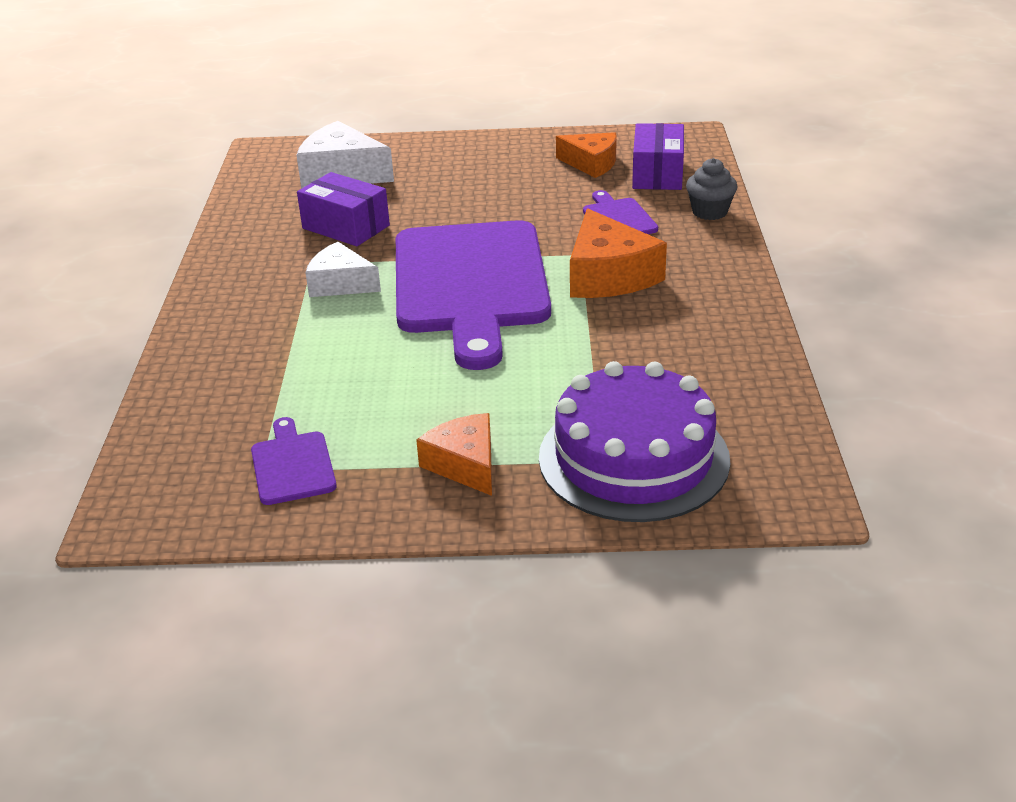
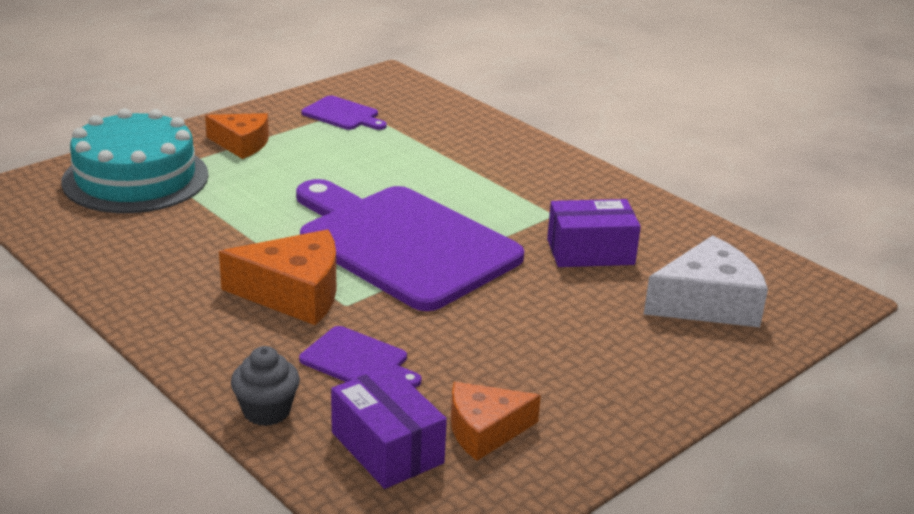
camera: 135 degrees right, 5 degrees down
white cheese [306,242,381,297] -> none
purple cake [539,361,730,522] -> turquoise cake [61,108,209,213]
orange cheese [570,209,667,298] -> orange cheese turned 150 degrees clockwise [219,230,336,325]

